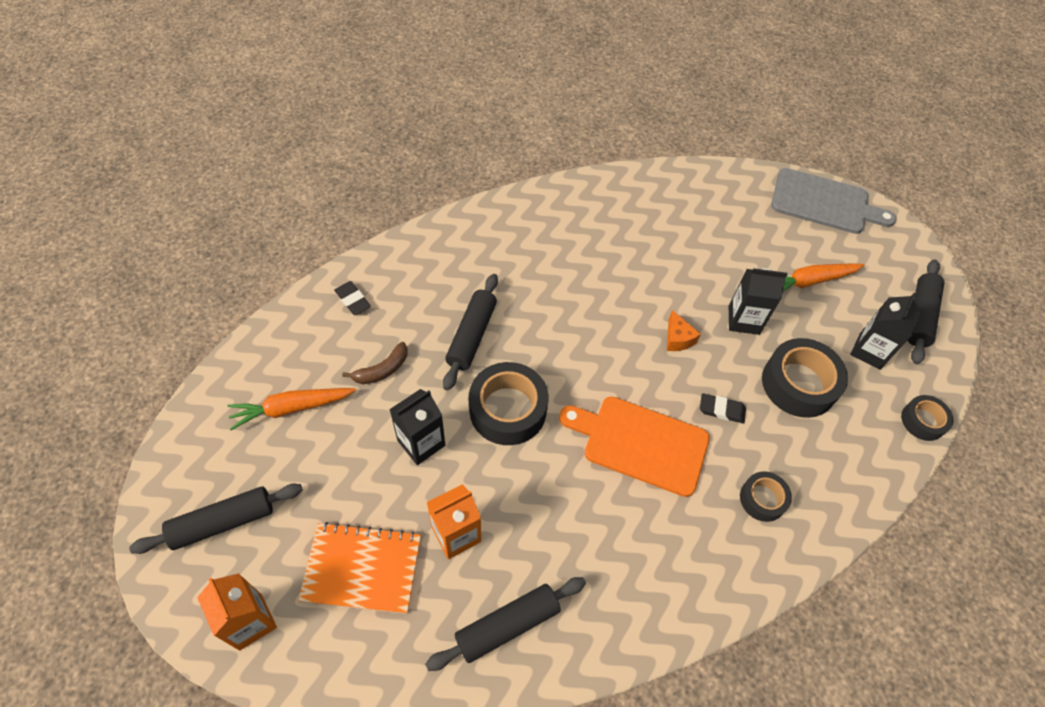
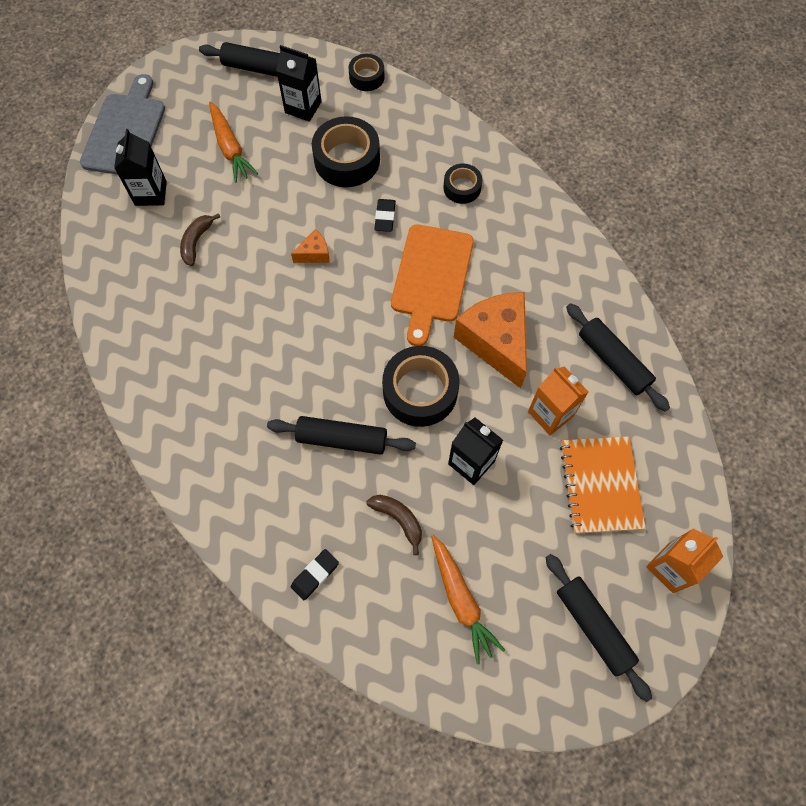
camera: 95 degrees left, 10 degrees up
black carton [729,268,788,335] -> black carton moved to [114,129,167,206]
none -> brown banana [180,213,220,266]
none -> orange cheese [454,292,527,389]

